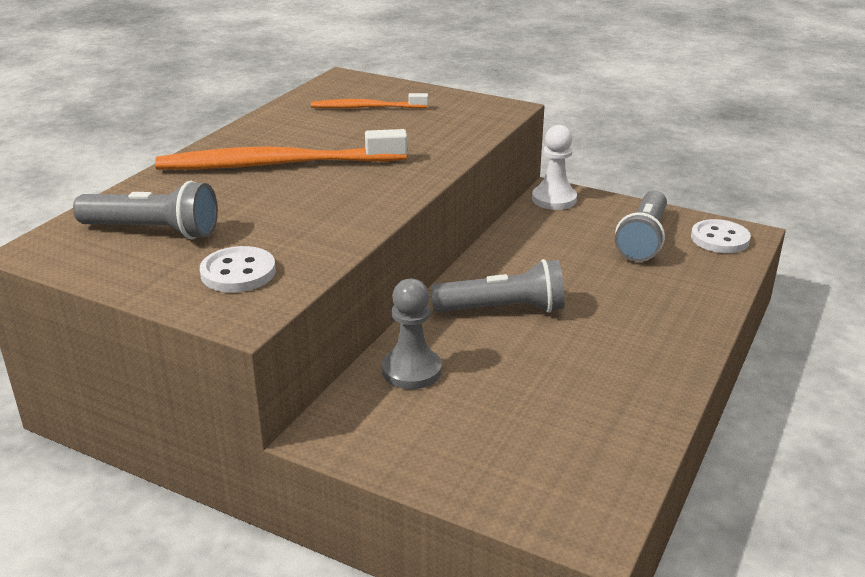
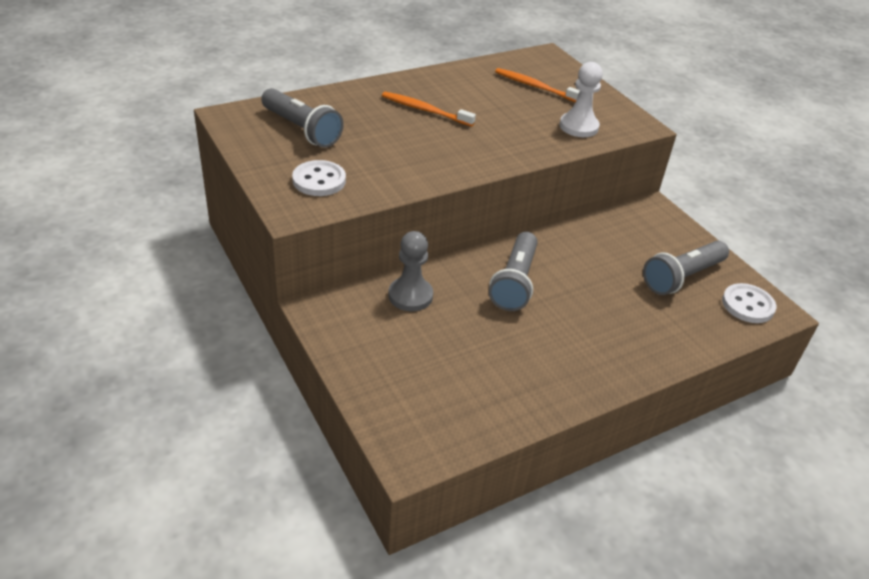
camera: 30 degrees right, 10 degrees up
orange toothbrush [155,129,408,169] -> orange toothbrush [382,92,476,127], size x0.54
grey flashlight [431,259,565,313] -> grey flashlight turned 75 degrees clockwise [489,232,538,311]
white pawn [532,125,577,210] -> white pawn moved to [559,62,603,137]

